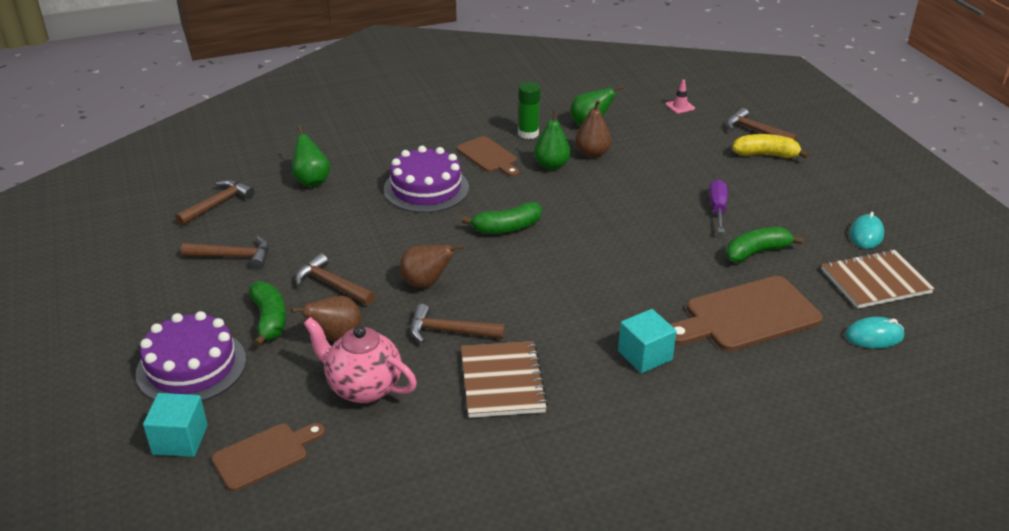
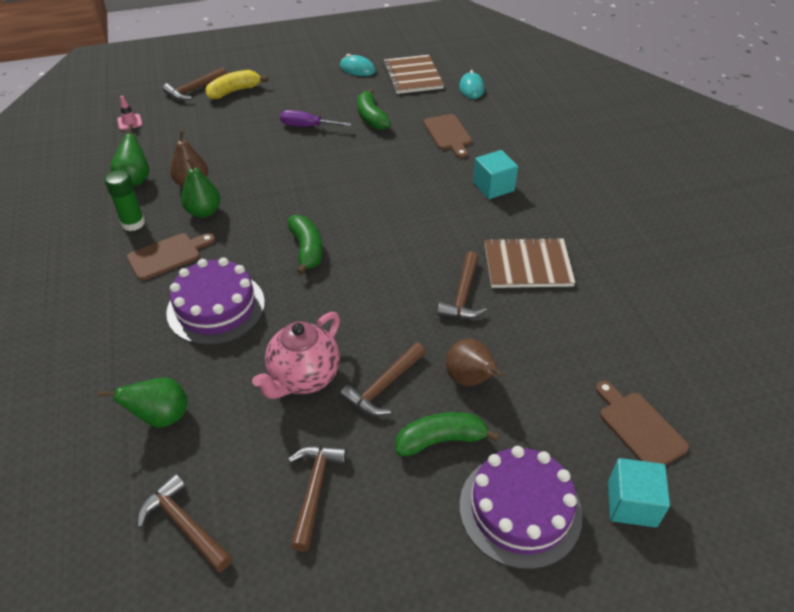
camera: 85 degrees left, 10 degrees up
pink teapot [303,317,417,403] -> pink teapot moved to [252,312,340,399]
brown pear [400,244,464,288] -> none
brown cutting board [670,276,823,351] -> brown cutting board [423,114,472,158], size x0.60
yellow banana [732,134,809,158] -> yellow banana turned 45 degrees clockwise [205,70,268,99]

